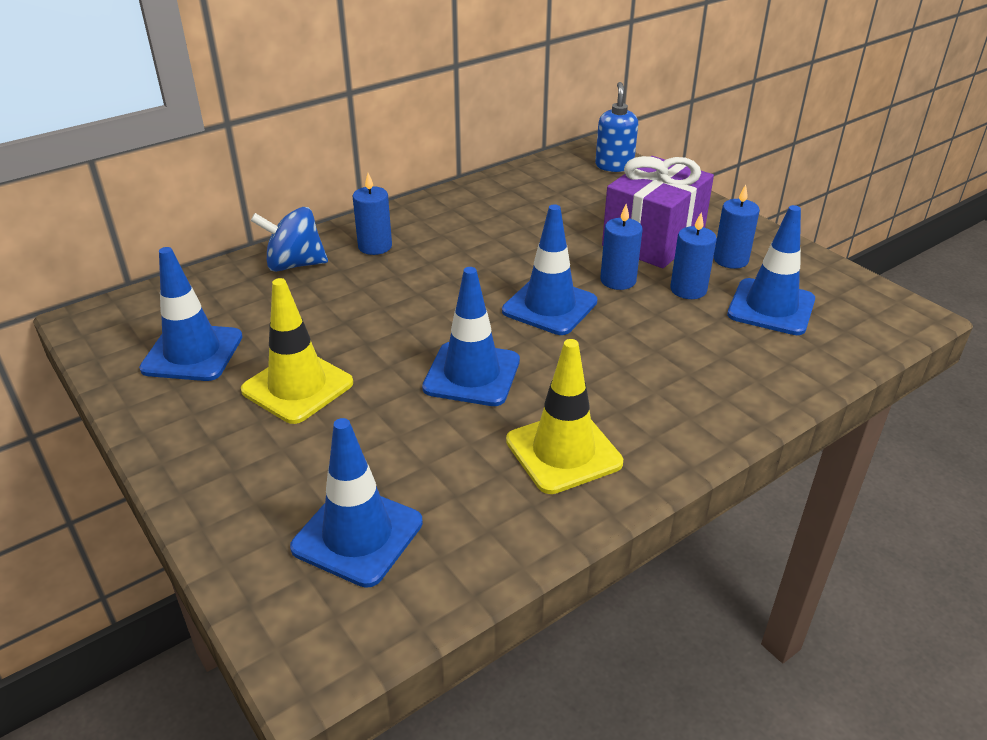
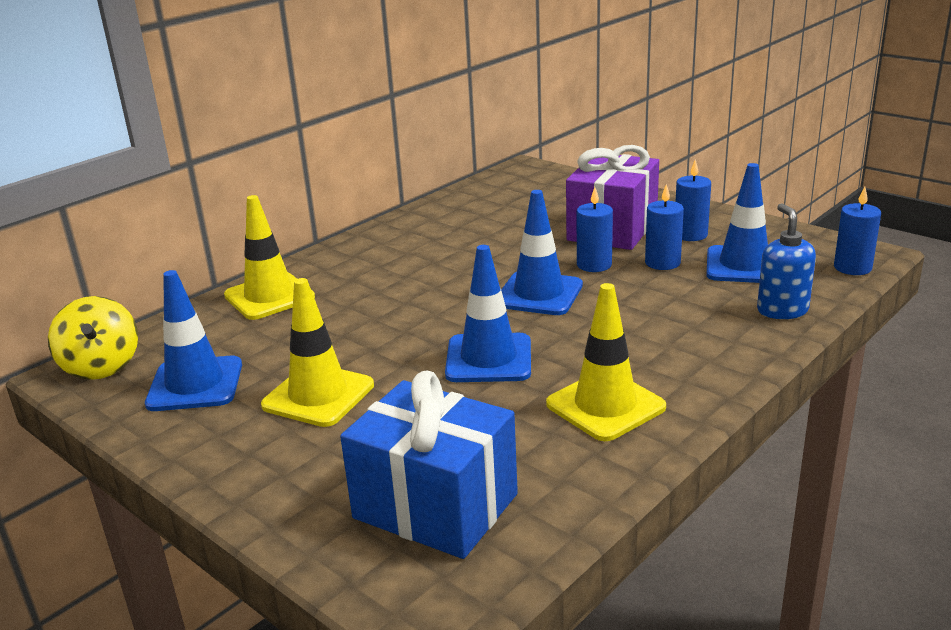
camera: 10 degrees left, 10 degrees down
blue spinning top [250,207,328,272] -> yellow traffic cone [224,195,315,320]
blue traffic cone [290,418,423,588] -> blue gift [340,370,518,559]
blue candle [353,173,392,255] -> blue candle moved to [834,187,881,275]
blue soap dispenser [595,82,638,172] -> blue soap dispenser moved to [757,203,816,319]
none -> yellow spinning top [48,296,138,380]

